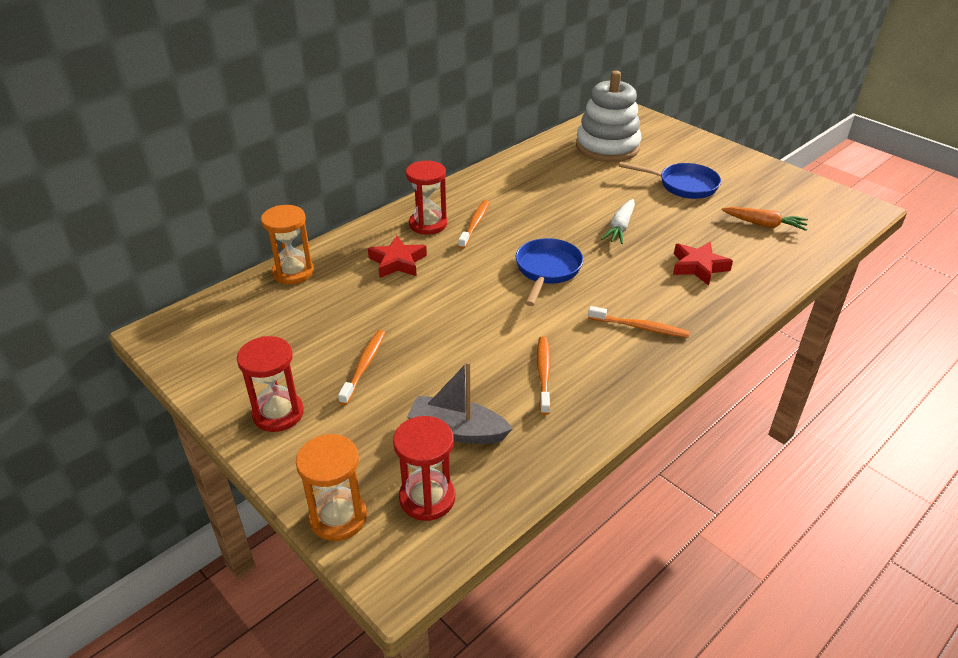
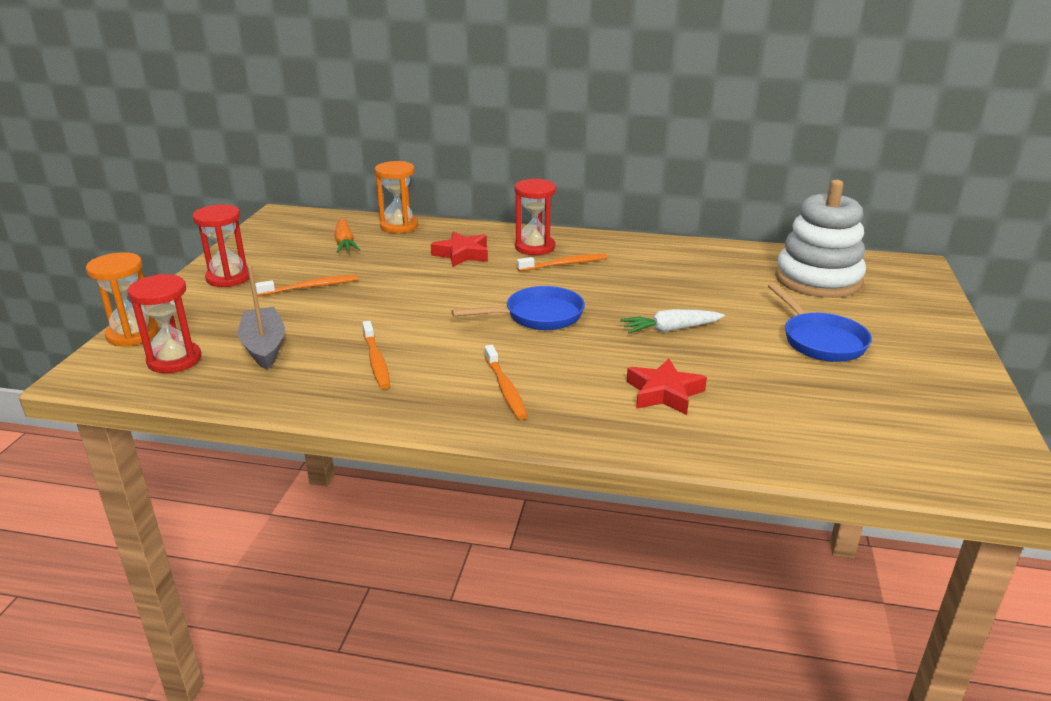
camera: 55 degrees right, 10 degrees down
orange toothbrush [537,336,551,415] -> orange toothbrush turned 105 degrees clockwise [362,321,390,389]
orange carrot [722,207,808,231] -> orange carrot moved to [334,218,360,253]

